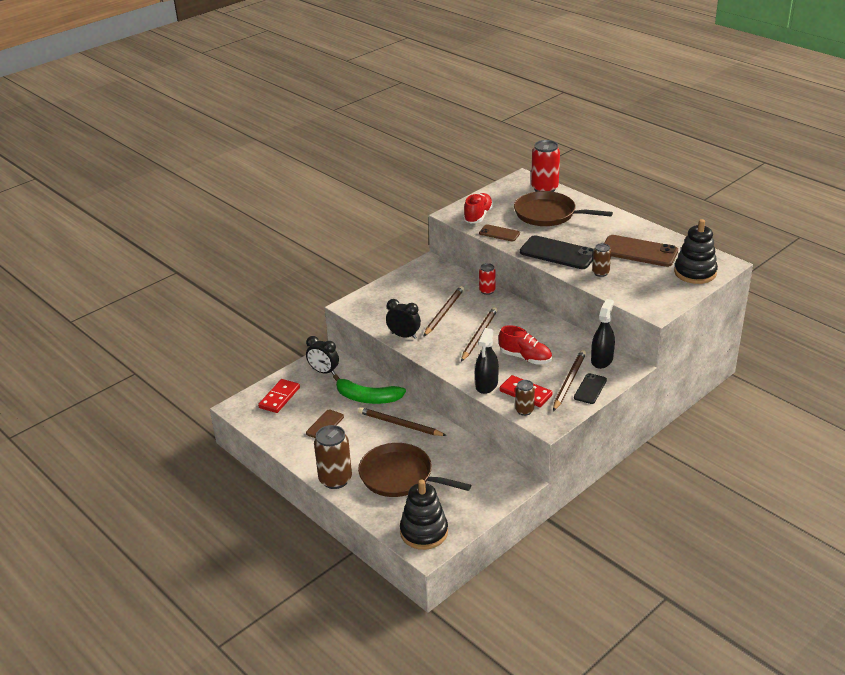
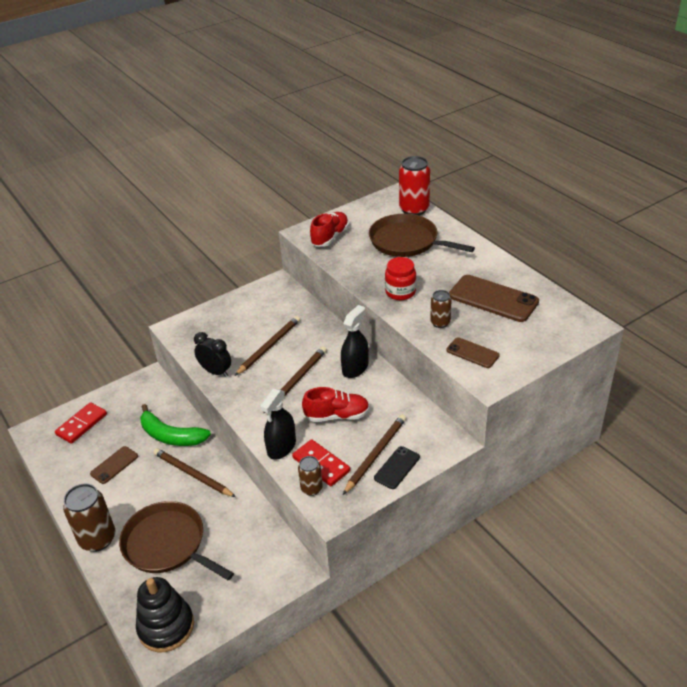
camera: 10 degrees right, 5 degrees up
black clock [306,336,339,375] -> none
brown phone [479,225,520,241] -> brown phone moved to [446,337,499,368]
red can [479,263,496,295] -> none
red shoe [498,325,552,364] -> red shoe turned 45 degrees counterclockwise [302,387,370,422]
black phone [520,235,594,269] -> red jar [385,257,416,300]
black spray bottle [591,299,615,369] -> black spray bottle moved to [341,305,369,378]
black stacking toy [674,219,718,284] -> none

